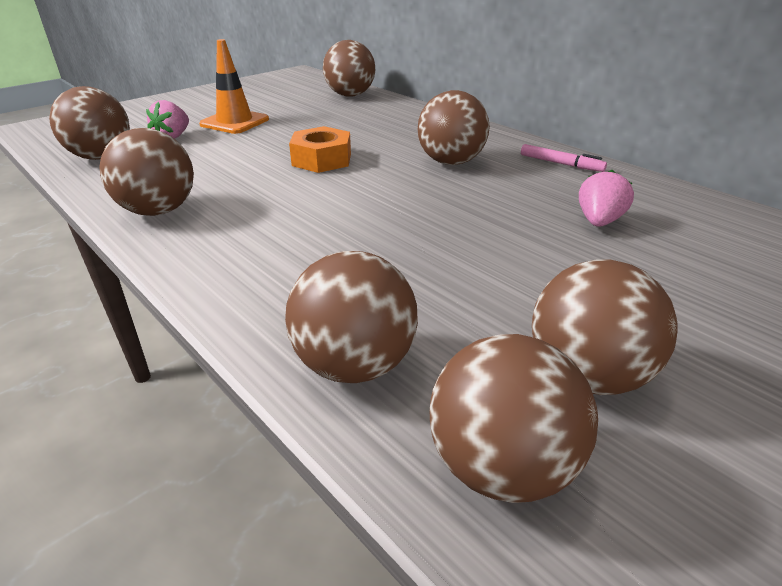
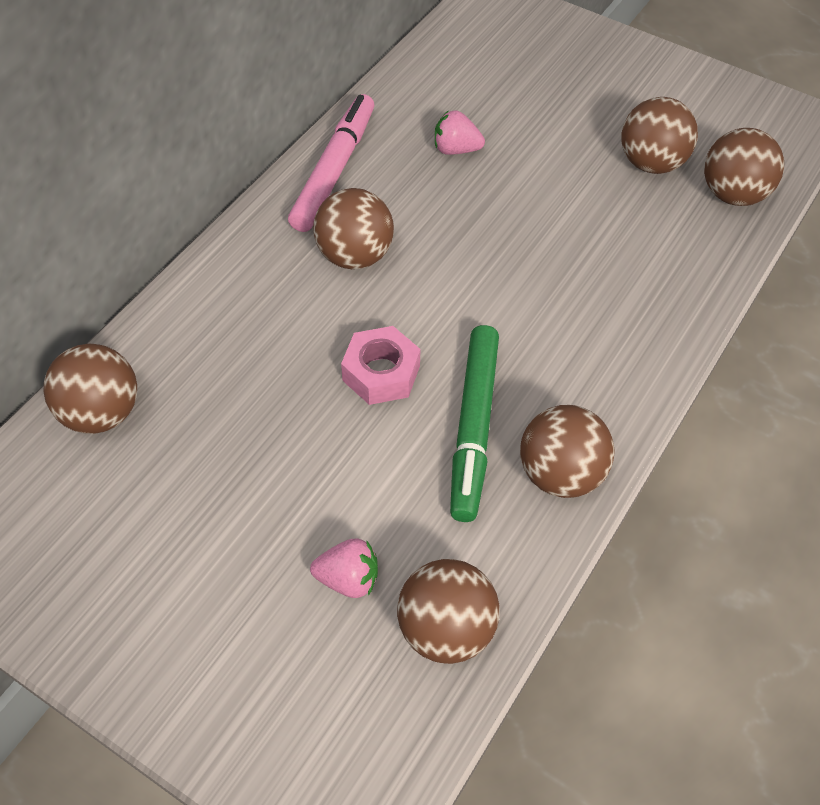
camera: 105 degrees left, 20 degrees up
orange traffic cone [199,39,269,134] -> none
brown ball [285,251,418,383] -> none
orange nut [289,126,351,173] -> pink nut [341,326,420,405]
pink marker [521,144,607,172] -> pink marker [288,94,374,232], size x2.06
none -> green marker [450,325,499,522]

